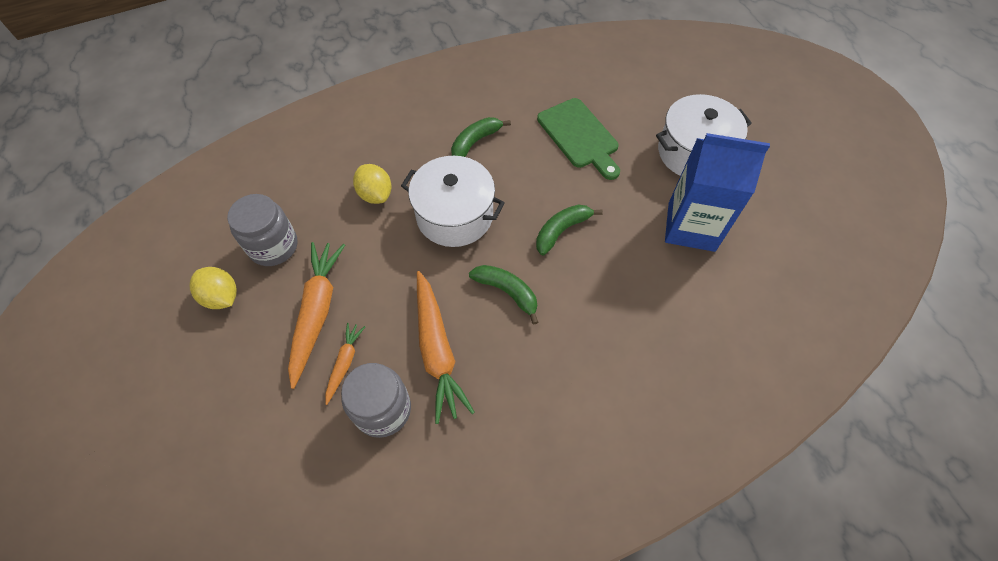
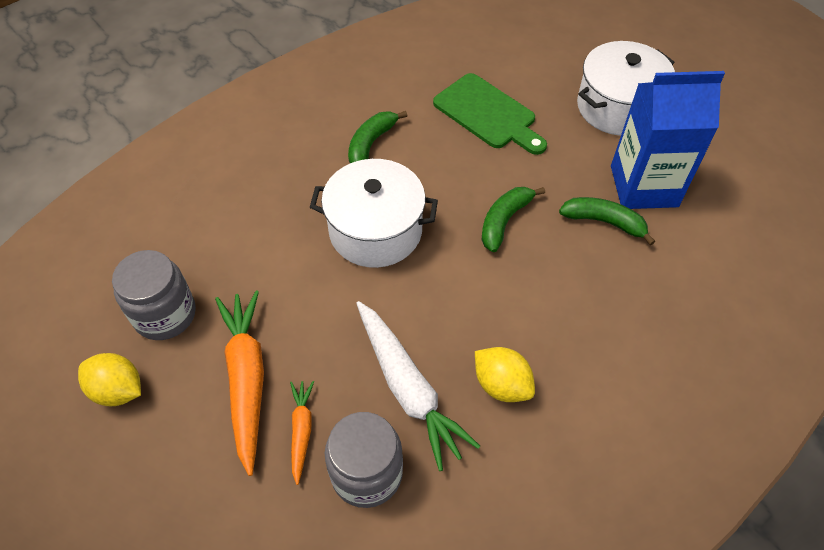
camera: 15 degrees left, 5 degrees down
yellow lemon [353,164,391,204] -> yellow lemon moved to [475,347,535,402]
orange carrot [417,271,475,424] -> white carrot [356,301,480,471]
green banana [469,265,538,325] -> green banana moved to [559,197,656,246]

